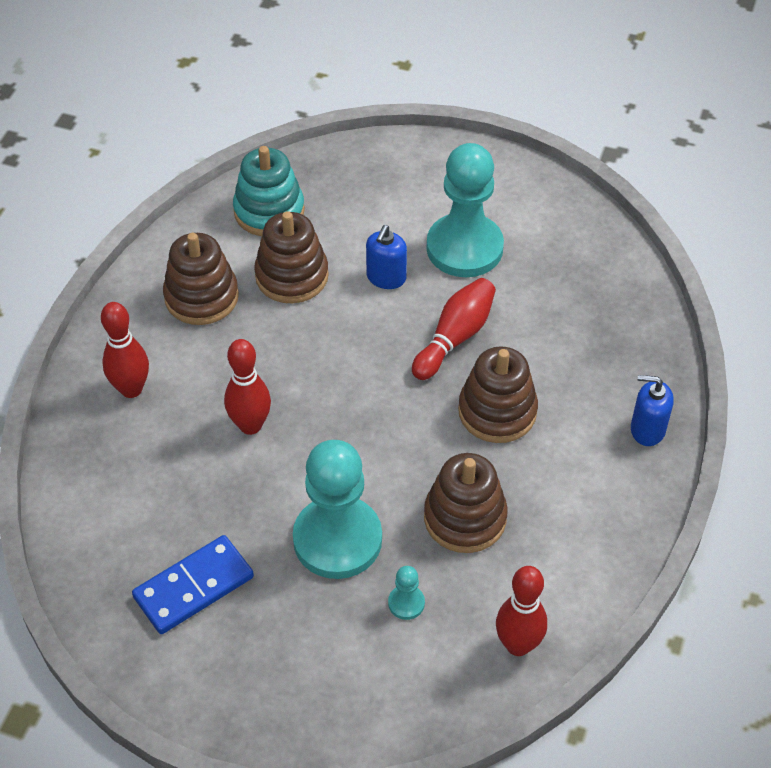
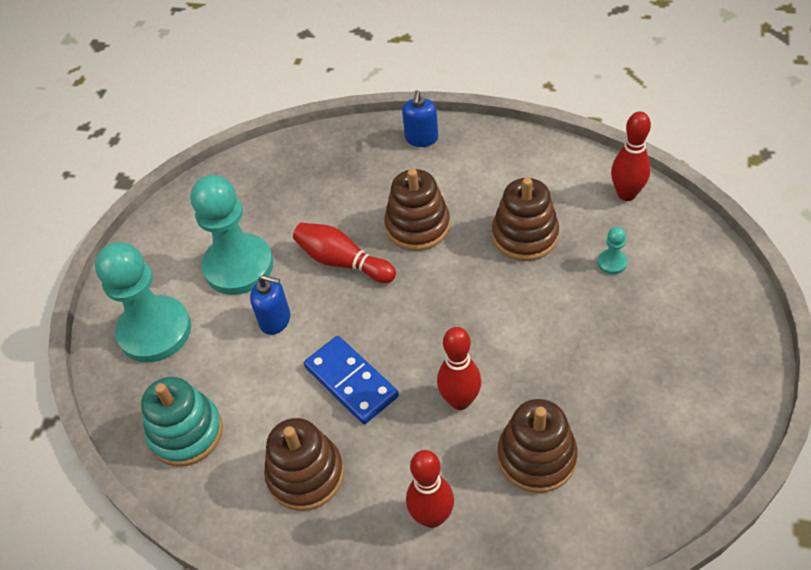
camera: 90 degrees left, 0 degrees up
blue domino [132,535,254,634] -> blue domino moved to [304,336,399,424]
brown stacking toy [254,211,329,303] -> brown stacking toy moved to [498,399,578,493]
turquoise pawn [293,440,382,579] -> turquoise pawn moved to [95,242,191,362]

